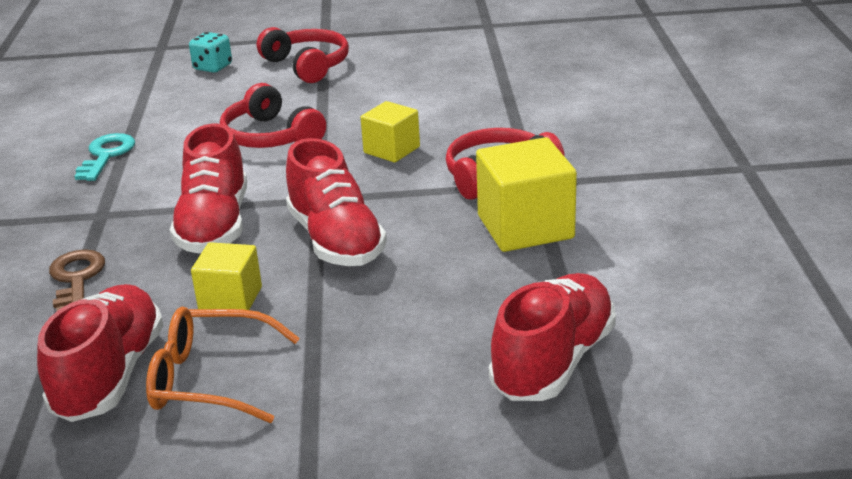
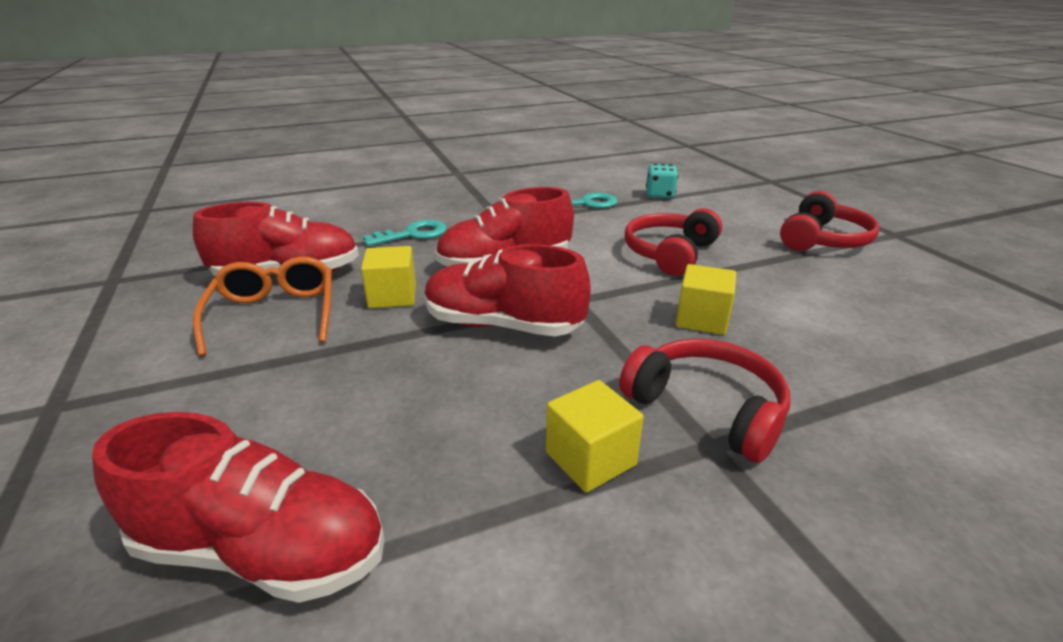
camera: 70 degrees right, 0 degrees up
brown key [49,249,105,311] -> turquoise key [363,220,447,246]
turquoise dice [189,32,232,73] -> turquoise dice moved to [646,164,678,198]
red shoe [286,138,387,266] -> red shoe turned 60 degrees clockwise [424,244,591,337]
yellow cube [476,137,577,252] -> yellow cube [546,380,644,493], size x0.61

